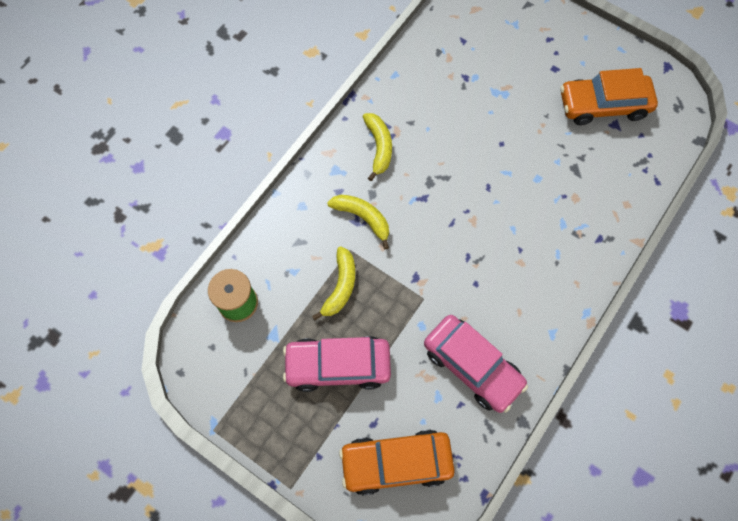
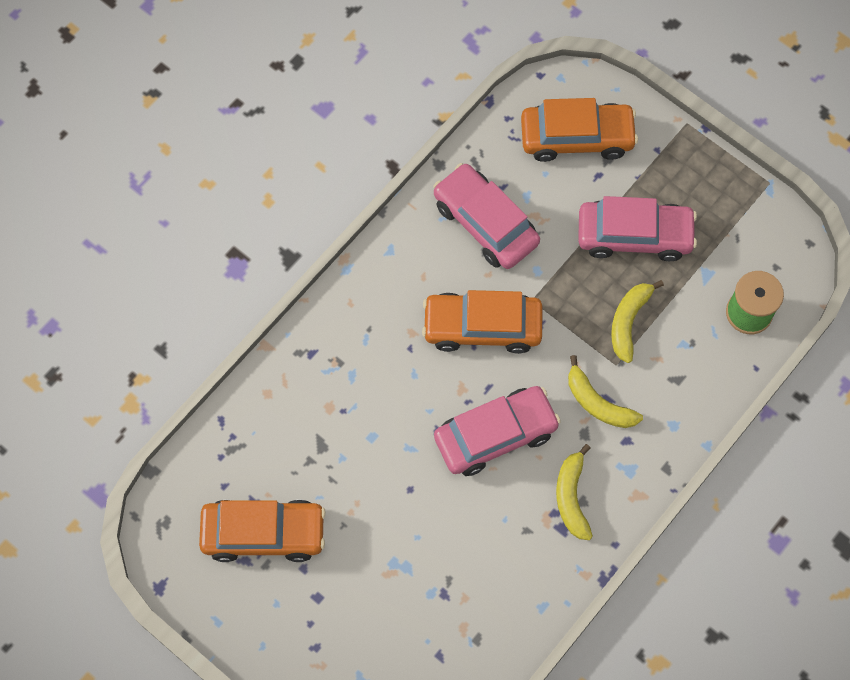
camera: 175 degrees left, 0 degrees up
none -> orange car [422,290,542,354]
none -> pink car [434,386,561,476]

